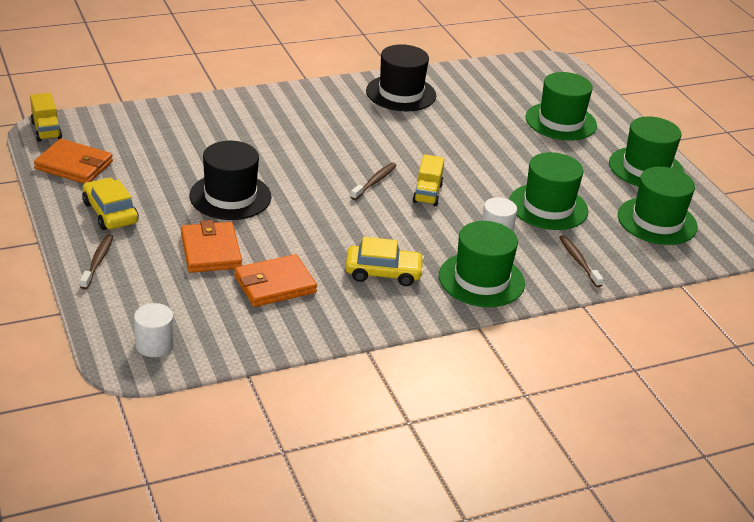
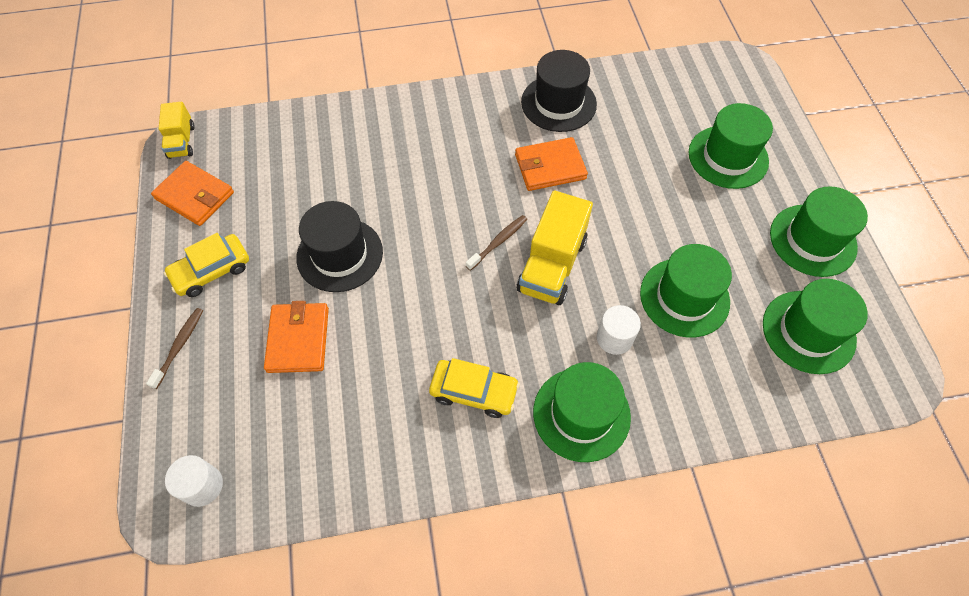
camera: 15 degrees right, 25 degrees up
yellow car [82,178,139,230] -> yellow car turned 105 degrees counterclockwise [163,233,249,297]
orange wallet [234,254,317,307] -> orange wallet moved to [515,137,588,191]
yellow truck [412,154,445,206] -> yellow truck [517,190,593,305], size x1.73
brown toothbrush [559,235,604,287] -> none

